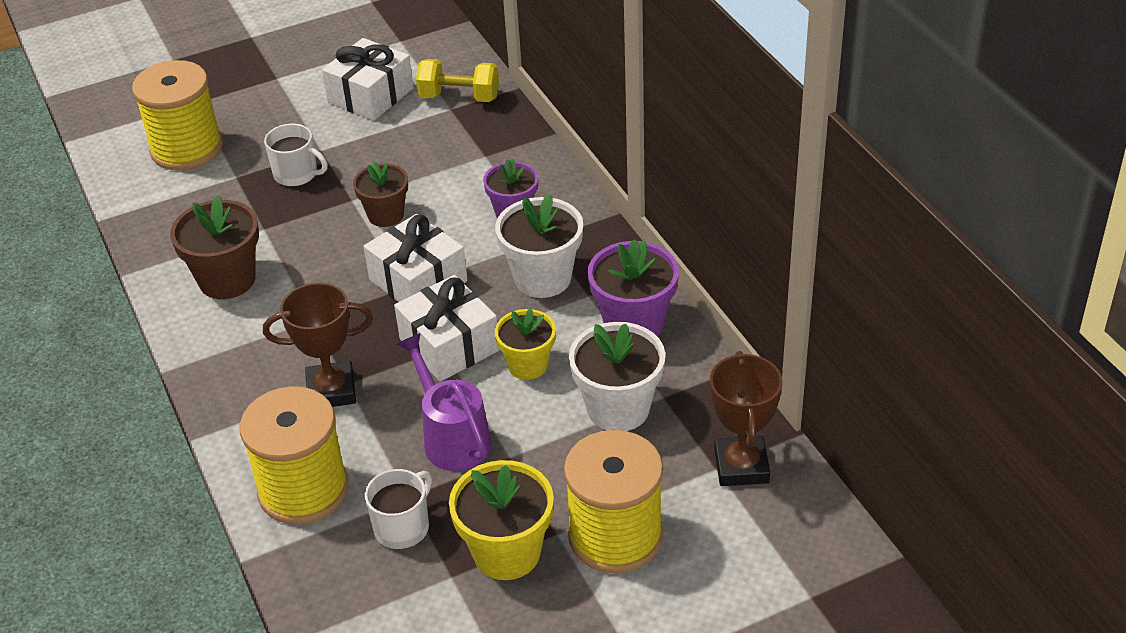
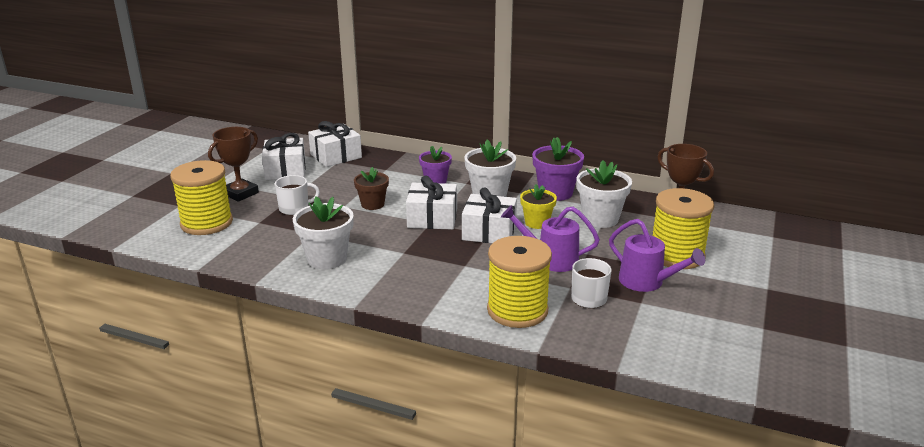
camera: 45 degrees left, 15 degrees down
brown flower pot [170,195,259,299] -> white flower pot [293,196,354,269]
brown trophy [263,283,373,407] -> brown trophy moved to [208,127,259,202]
yellow dumbbell [416,59,499,102] -> white gift [308,121,362,167]
yellow flower pot [449,460,554,580] -> purple watering can [609,219,705,292]

